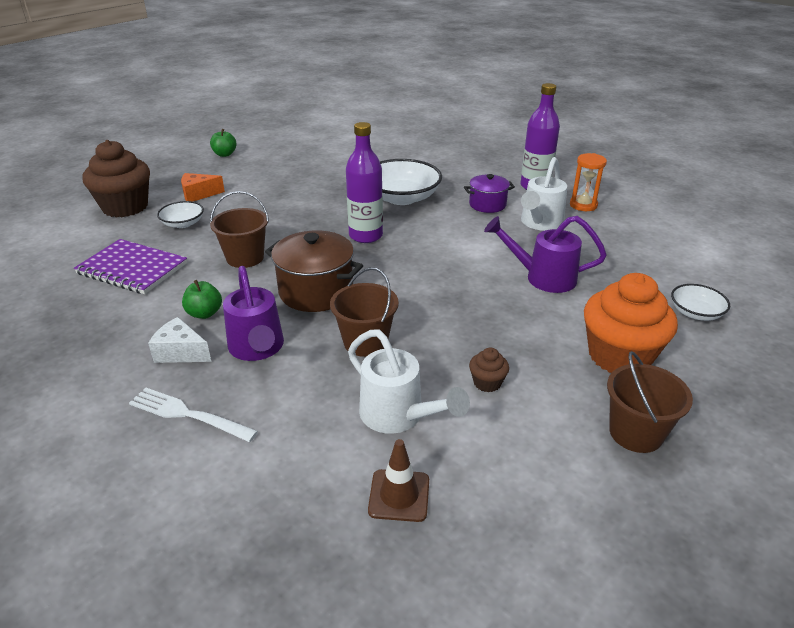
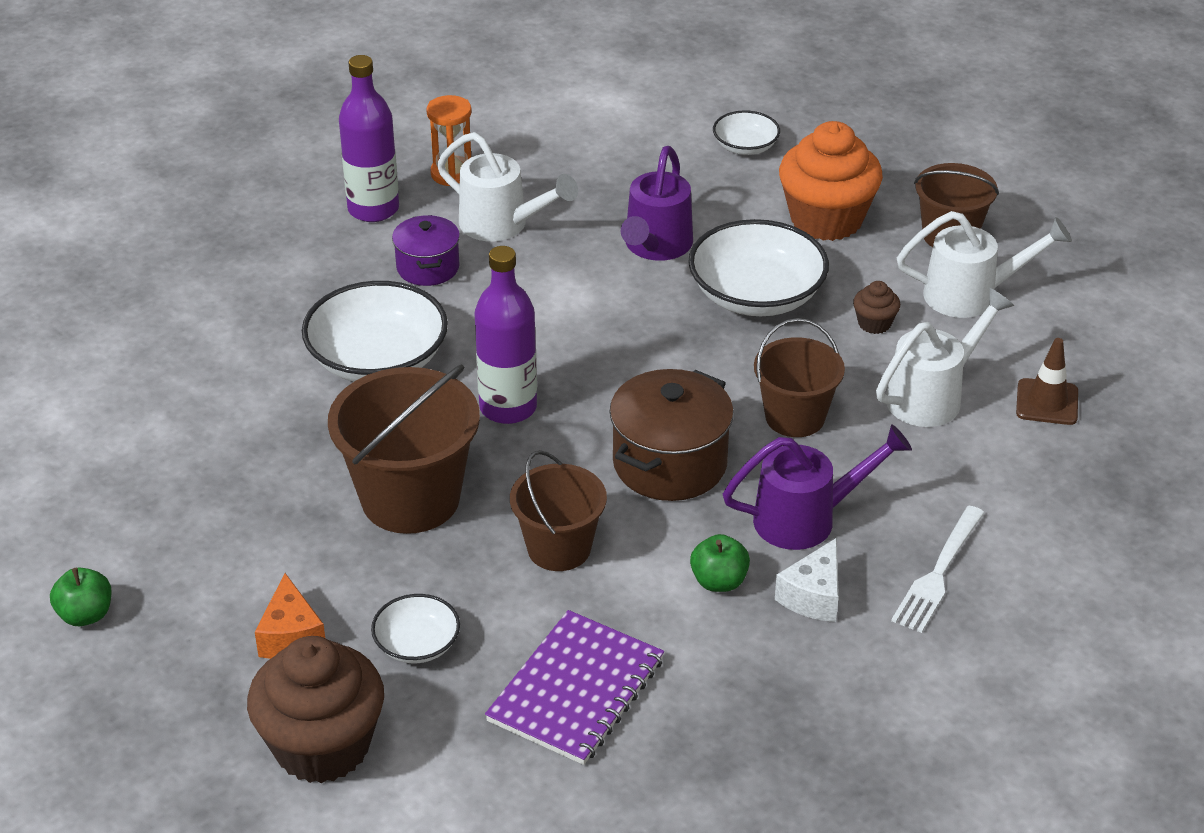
camera: 85 degrees left, 5 degrees up
none -> brown bucket [328,364,480,534]
none -> white bowl [688,219,829,316]
none -> white watering can [897,211,1072,318]

